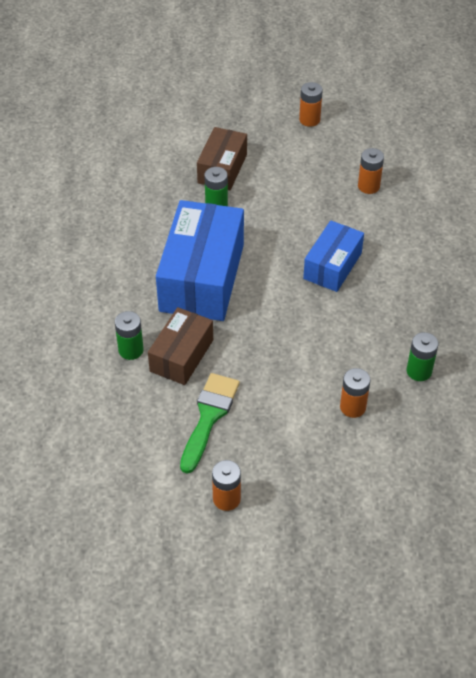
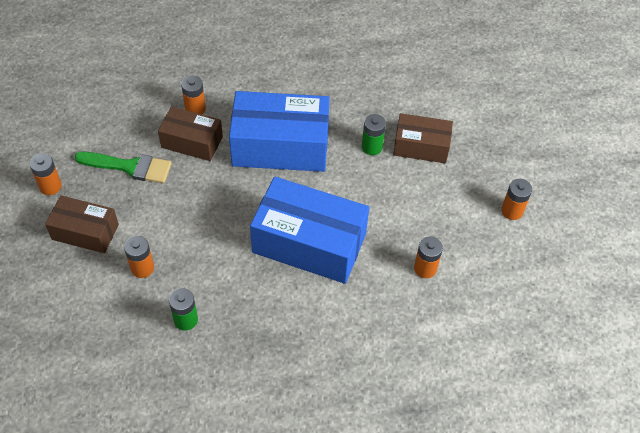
camera: 80 degrees right, 5 degrees up
green battery [115,311,144,360] -> orange battery [181,76,206,114]
blue box [303,220,364,292] -> blue box [250,177,369,284], size x1.74
none -> brown box [45,195,119,253]

